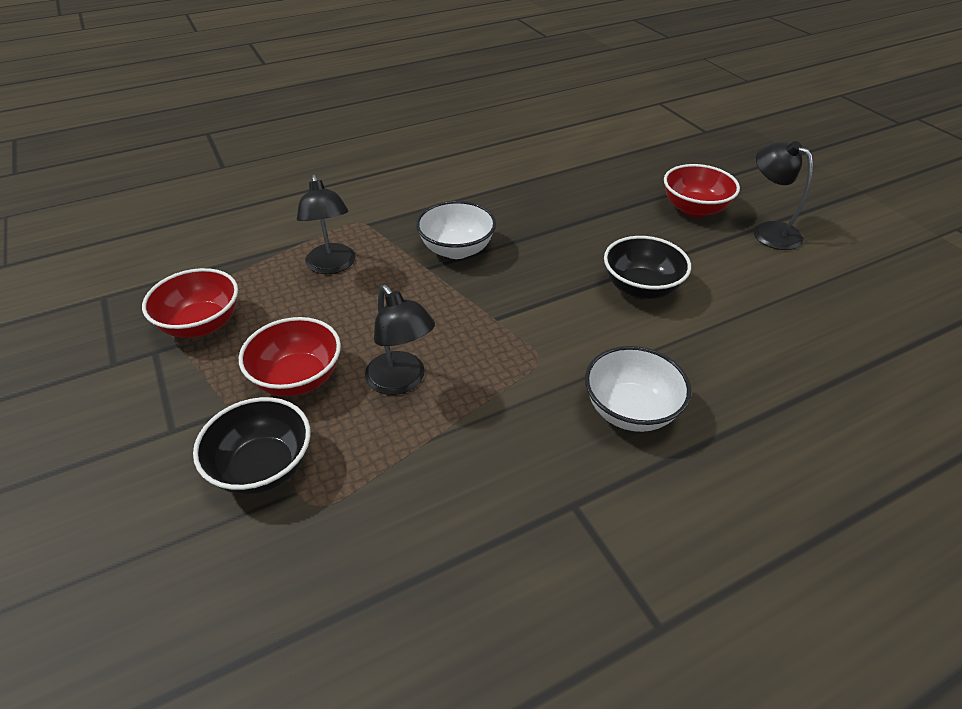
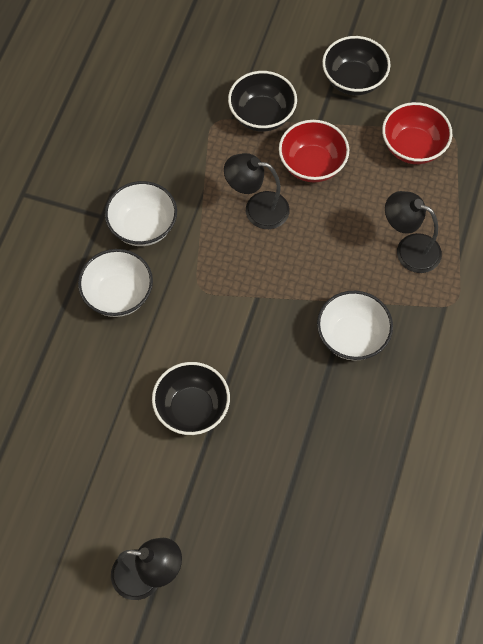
camera: 135 degrees right, 20 degrees up
red bowl [664,164,740,217] -> none
none -> white bowl [105,181,177,246]
none -> black bowl [322,36,391,95]

